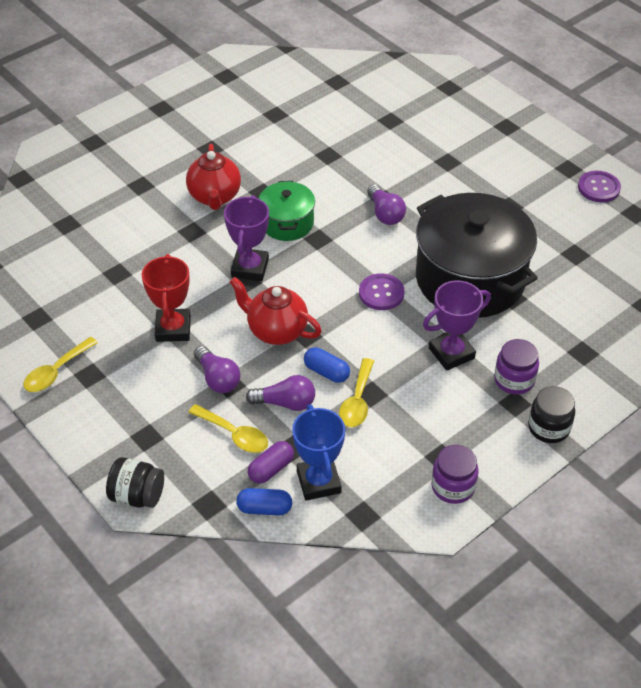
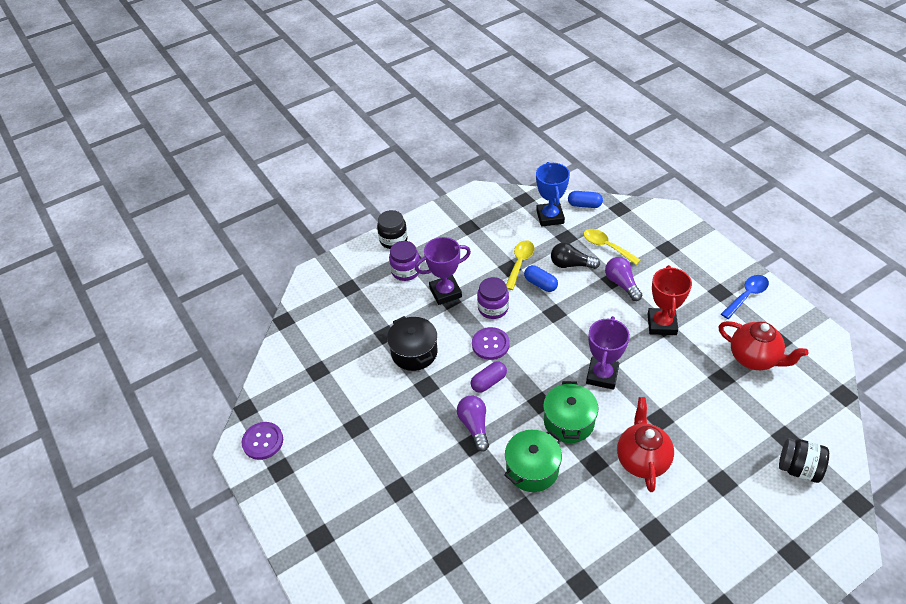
camera: 170 degrees left, 0 degrees up
yellow spoon [23,337,98,392] -> blue spoon [721,275,769,319]
black jar [106,457,164,508] -> black jar moved to [779,438,829,483]
red teapot [230,277,322,345] -> red teapot moved to [718,321,808,370]
purple light bulb [246,375,315,411] -> black light bulb [551,243,600,269]
purple capsule [248,441,294,484] -> purple capsule moved to [471,361,507,393]
black pot [416,193,538,318] -> black pot [387,316,438,371], size x0.50
purple jar [432,445,479,504] -> purple jar moved to [477,277,509,319]
none -> green pot [504,430,562,492]

